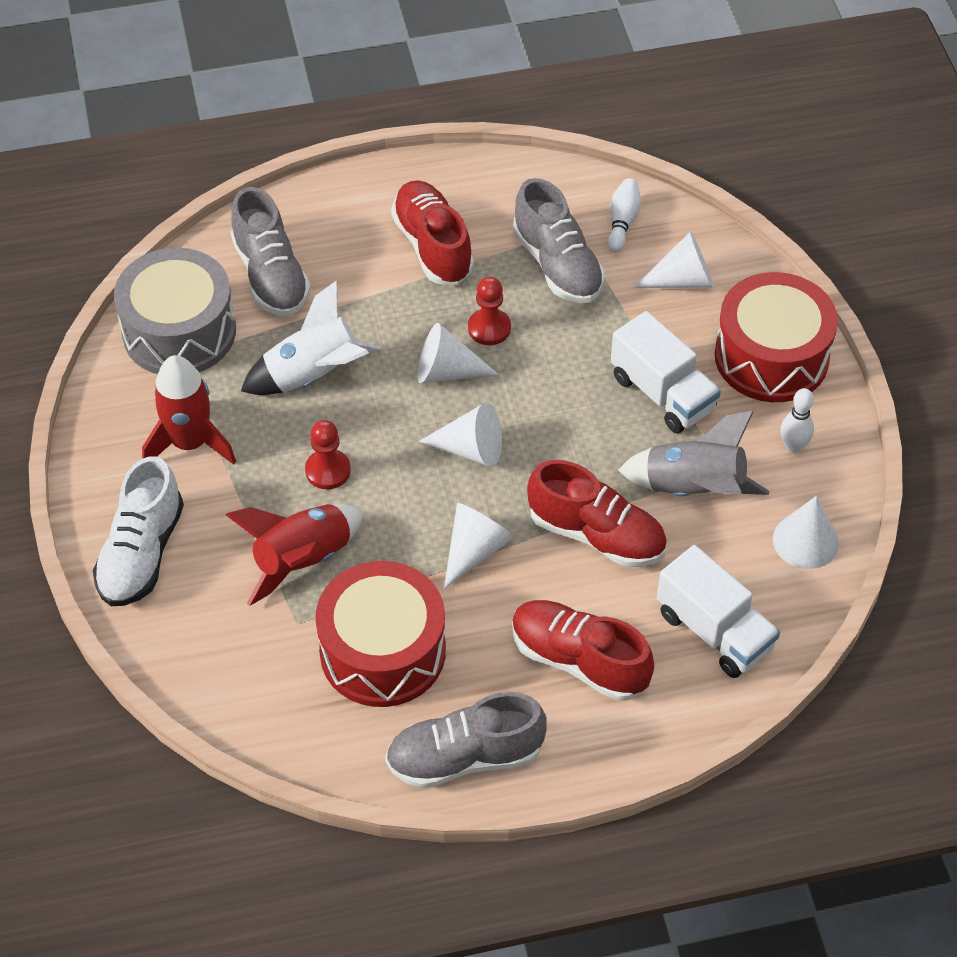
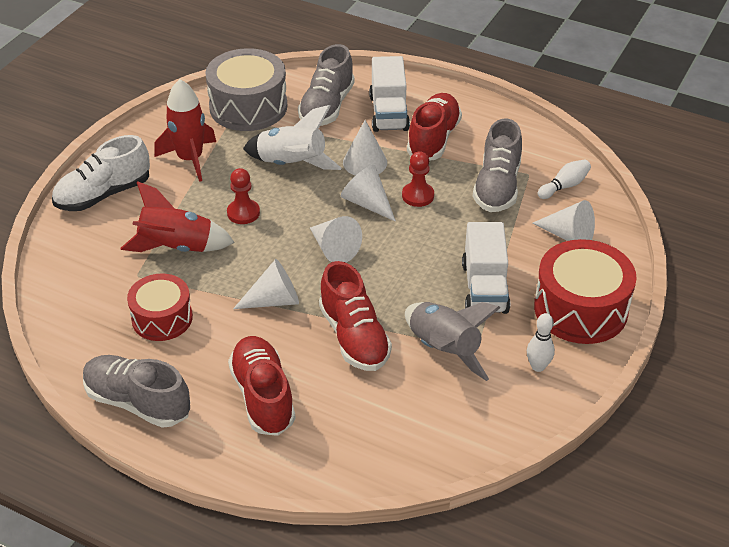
camera: 40 degrees right, 10 degrees down
red drum [315,561,446,707] -> red drum [127,273,193,341], size x0.64
white truck [657,545,780,678] -> white truck moved to [369,56,410,132]
white cone [773,496,839,569] -> white cone moved to [343,120,387,176]

